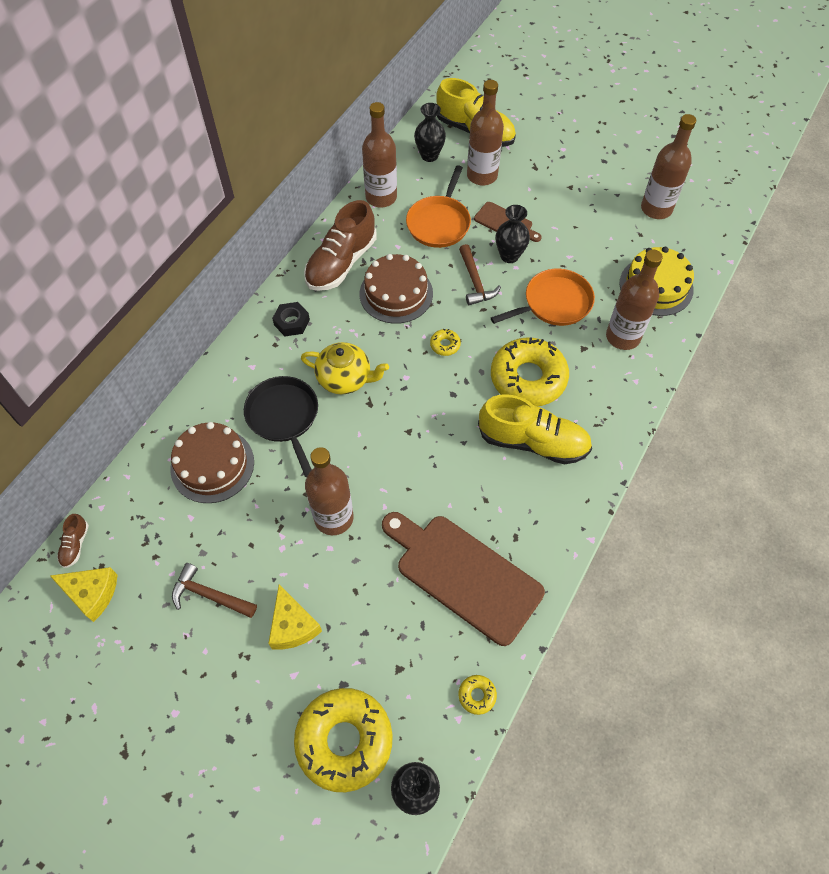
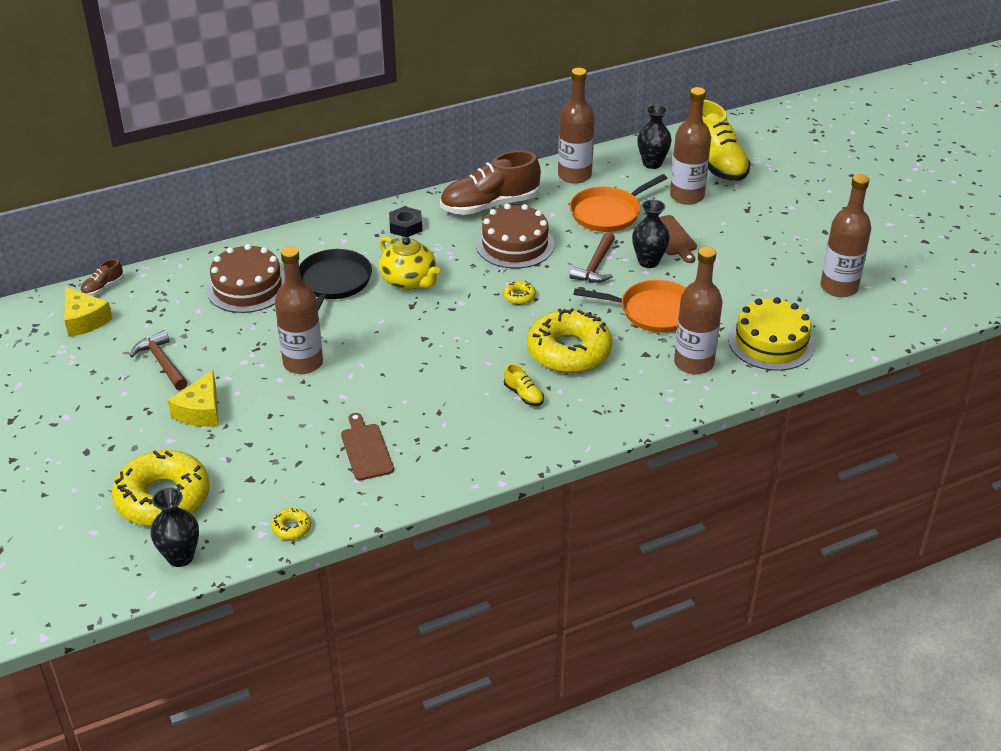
camera: 35 degrees right, 20 degrees down
brown cutting board [382,512,545,646] -> brown cutting board [341,413,394,480], size x0.51
yellow shoe [478,394,592,464] -> yellow shoe [504,364,544,406], size x0.43

